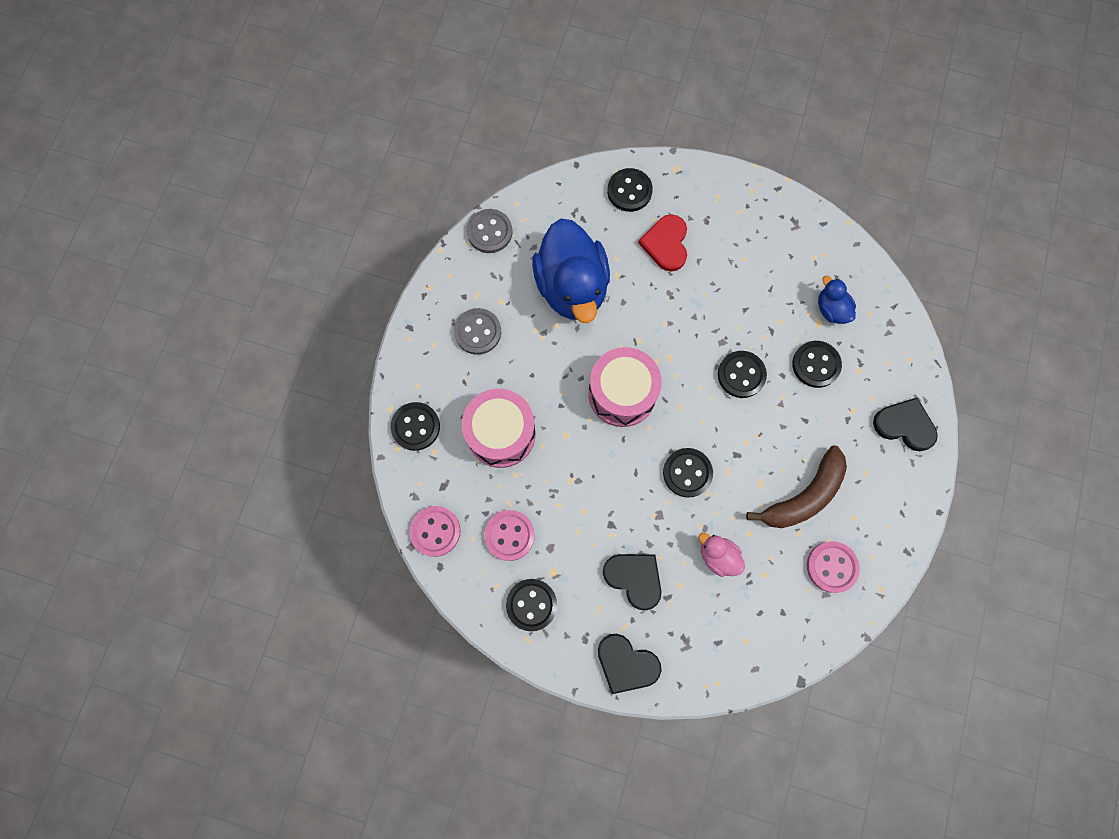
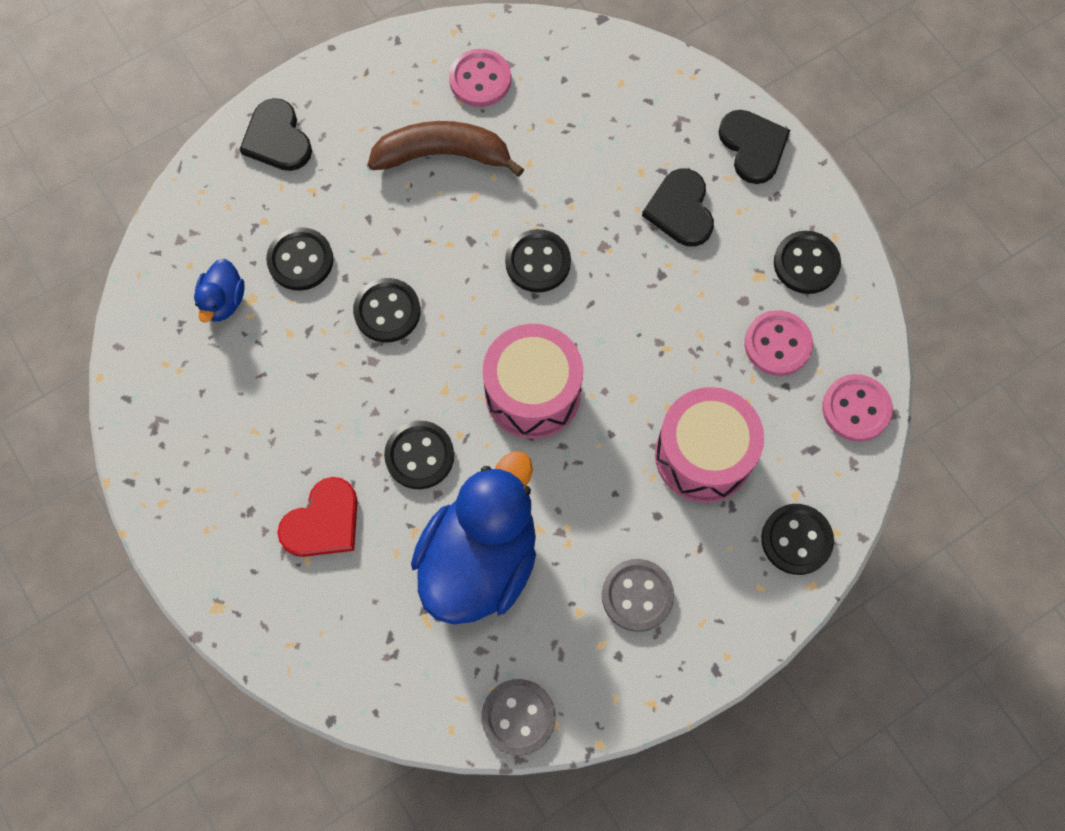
camera: 140 degrees left, 5 degrees down
black button [607,168,653,212] -> black button moved to [384,421,454,489]
pink duck [698,533,745,577] -> none

